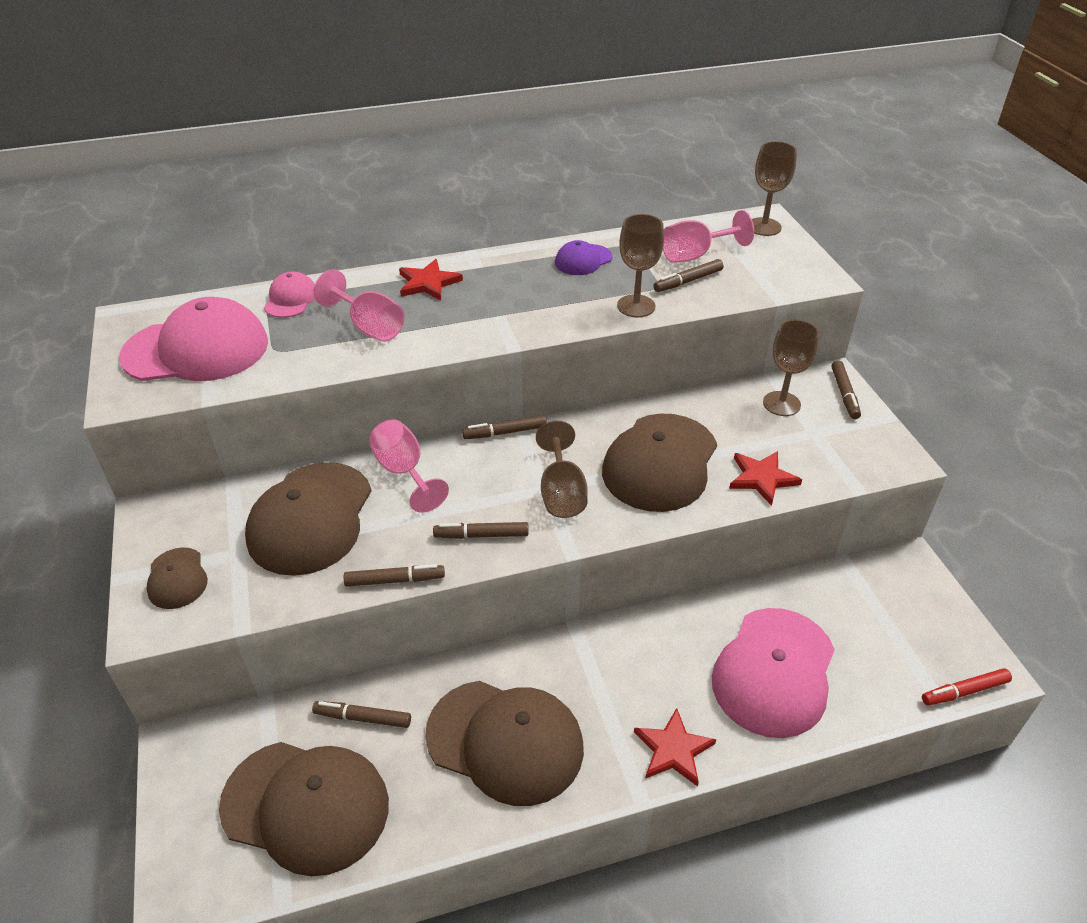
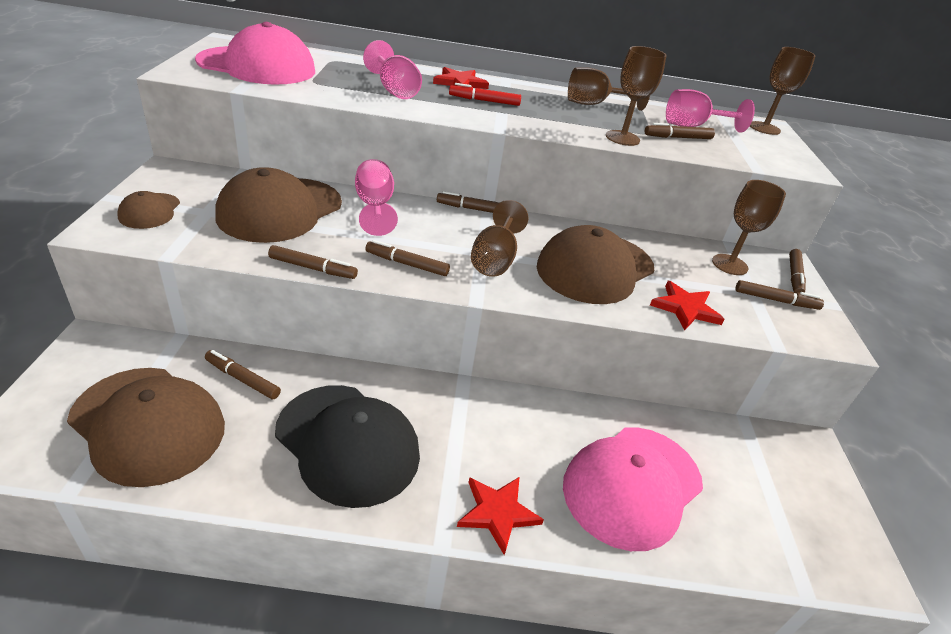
camera: 15 degrees right, 5 degrees down
pink cap [264,271,315,318] -> none
brown cap [425,681,584,806] -> black cap [275,385,420,508]
purple cap [555,240,612,275] -> brown goblet [568,67,650,111]
red marker [922,668,1012,706] -> red marker moved to [449,83,521,106]
none -> brown marker [736,280,824,310]

